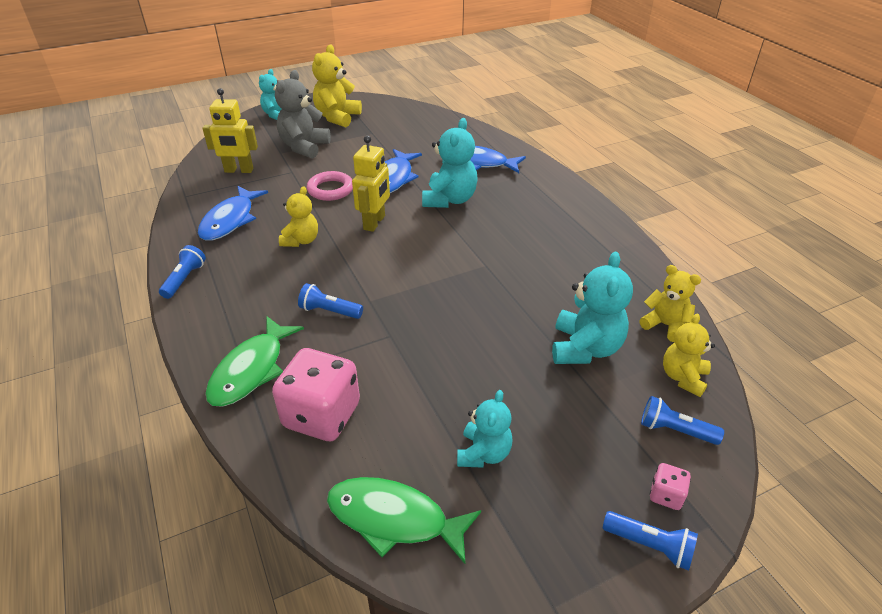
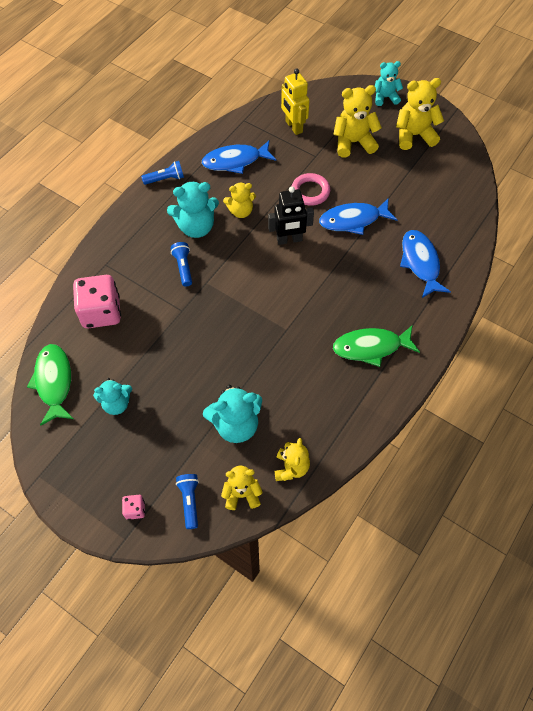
camera: 60 degrees right, 20 degrees up
green fish [205,316,304,407] -> green fish moved to [333,326,420,367]
grey teddy bear [275,70,331,159] -> yellow teddy bear [333,85,382,158]
yellow robot [352,135,390,232] -> black robot [268,186,314,245]
turquoise teddy bear [422,118,478,208] -> turquoise teddy bear moved to [167,181,219,238]
blue flashlight [603,511,698,571] -> none

